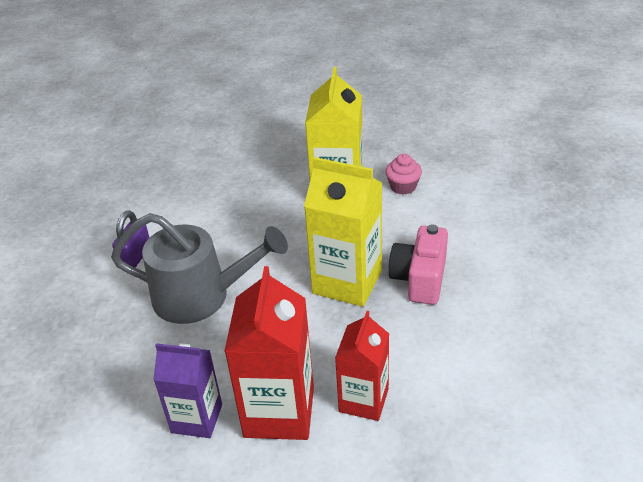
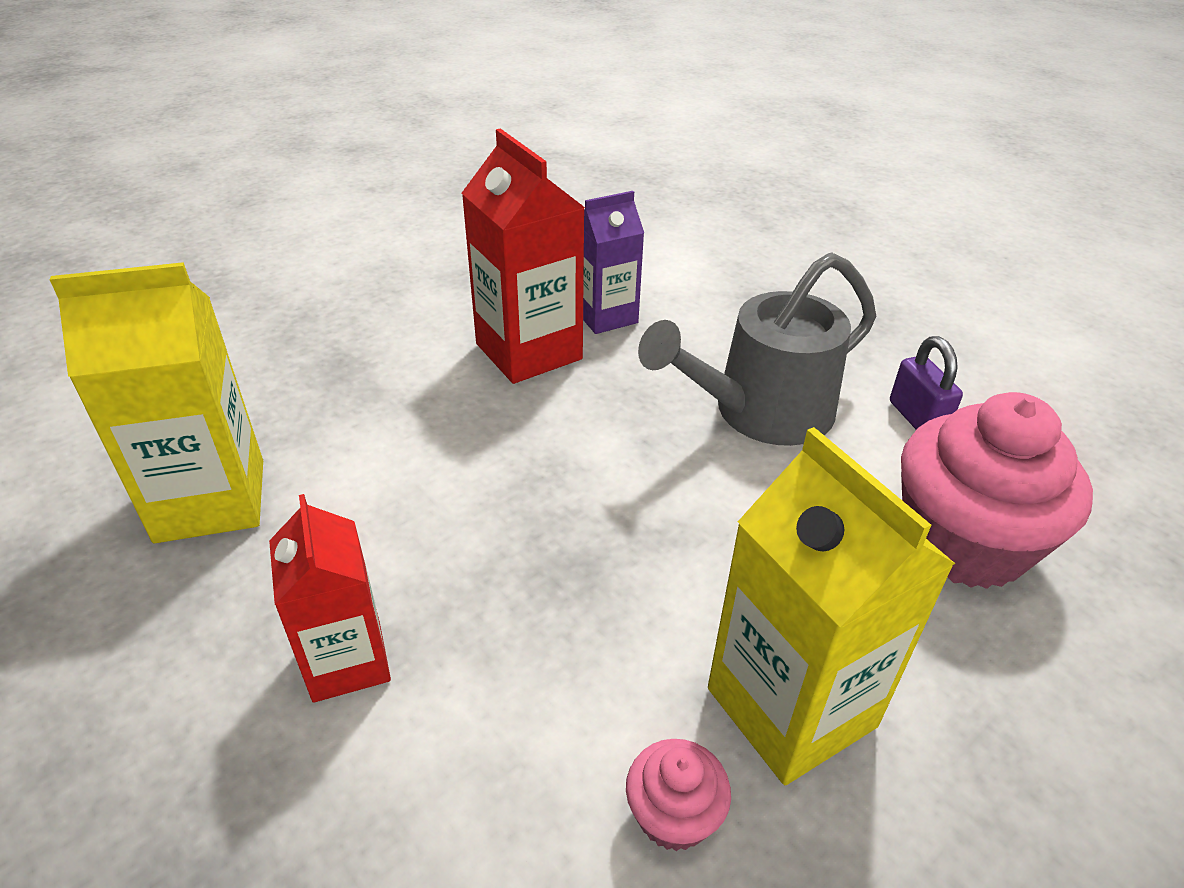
camera: 140 degrees right, 0 degrees up
yellow carton [304,157,382,307] -> yellow carton moved to [49,262,263,543]
red carton [335,311,389,421] -> red carton moved to [269,494,391,703]
pink camera [389,224,448,305] -> none
none -> pink cupcake [901,392,1093,589]

